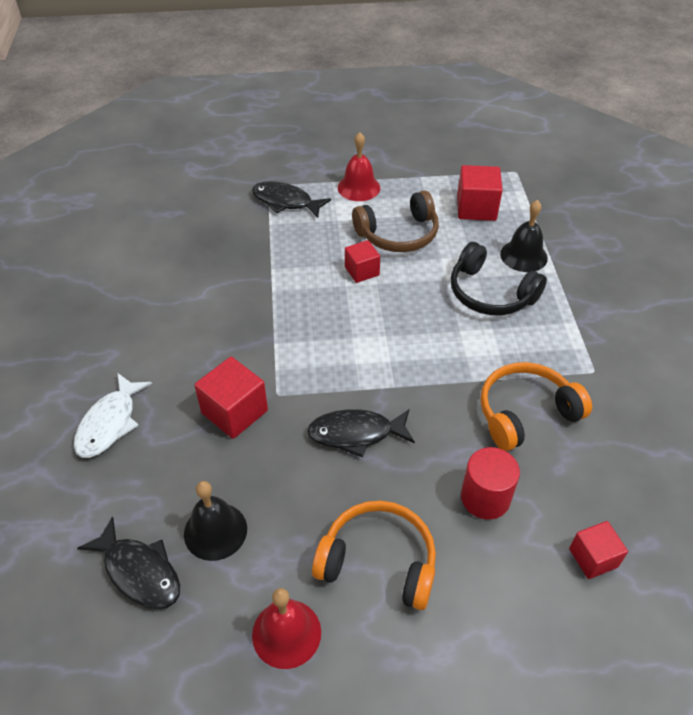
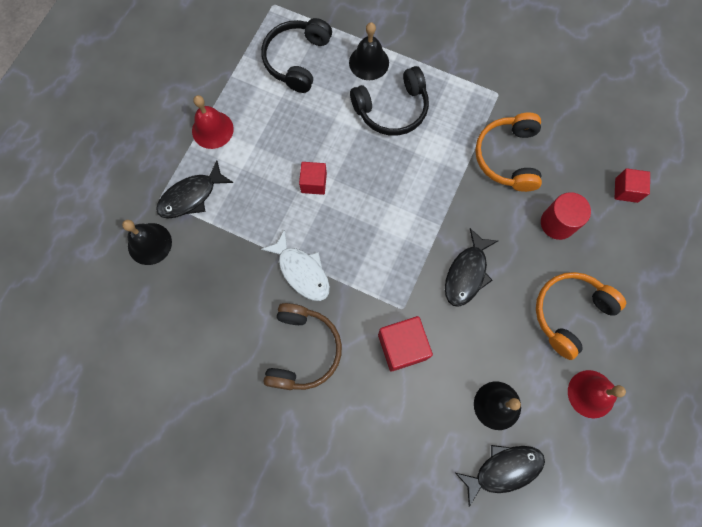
camera: 60 degrees left, 25 degrees up
white fish [74,373,152,458] -> white fish moved to [261,230,330,301]
brown headphones [352,191,439,252] -> brown headphones moved to [263,303,342,390]
red cube [457,165,503,221] -> black headphones [261,18,332,93]
none -> black bell [122,220,172,265]

